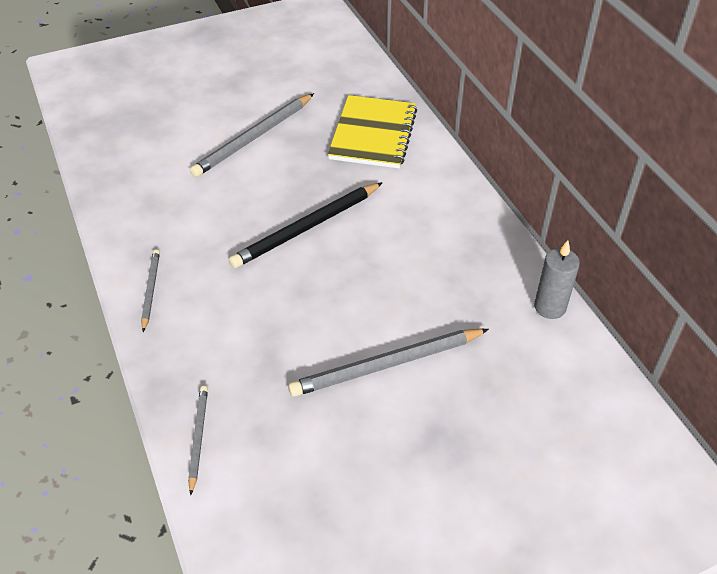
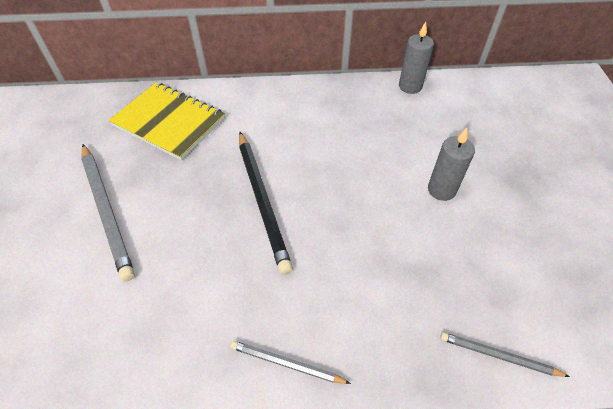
camera: 70 degrees left, 5 degrees up
grey pencil [288,329,489,397] -> grey candle [428,128,475,201]

